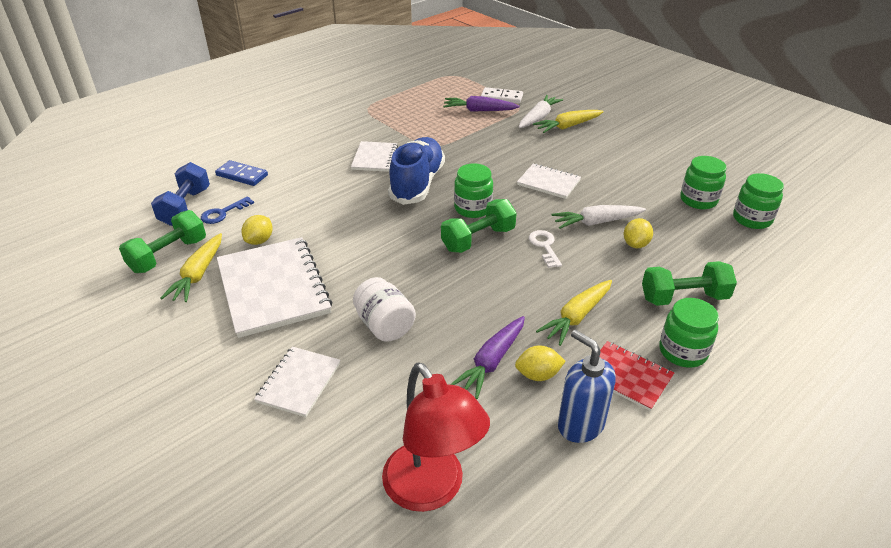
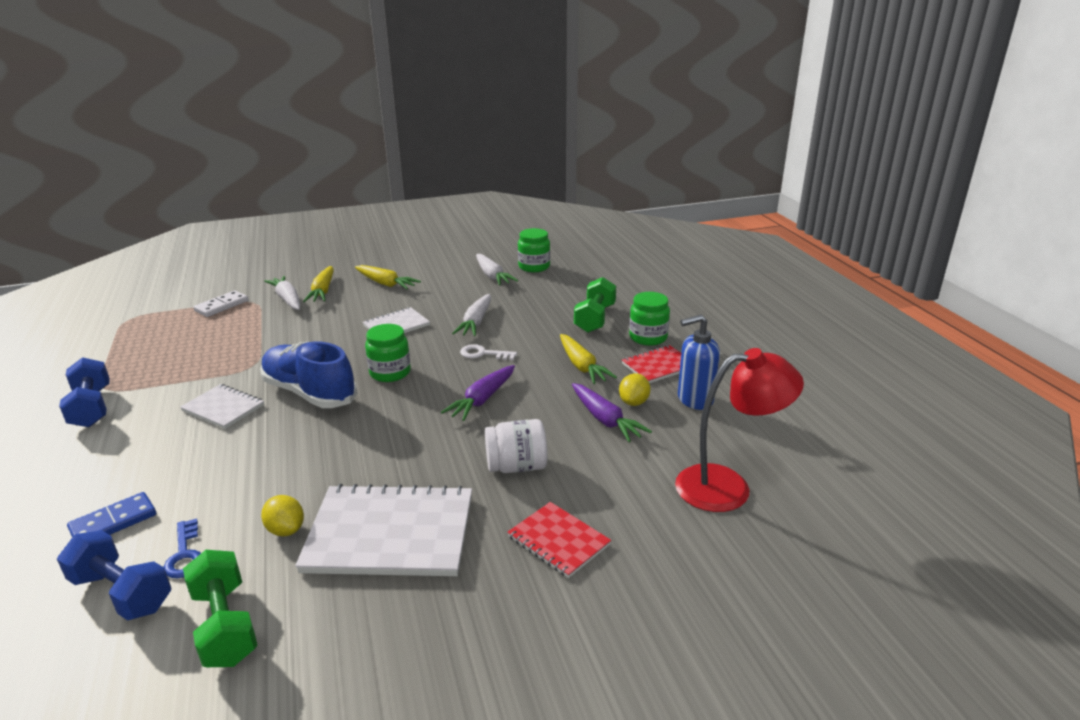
camera: 65 degrees left, 10 degrees down
yellow carrot [160,233,222,302] -> yellow carrot moved to [355,265,421,289]
white notebook [254,347,340,417] -> red notebook [507,502,611,578]
green dumbbell [441,199,517,253] -> none
purple carrot [443,96,520,111] -> purple carrot moved to [441,365,515,421]
yellow lemon [624,218,653,248] -> none
green jar [680,156,726,209] -> white carrot [476,254,518,286]
none -> blue dumbbell [59,357,110,427]

